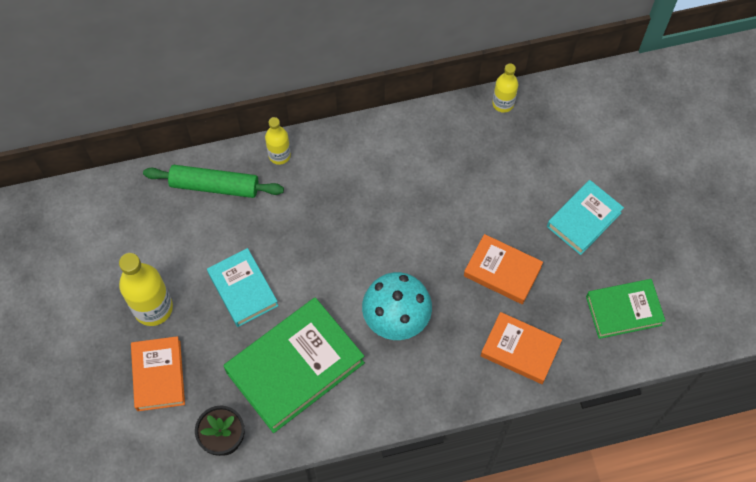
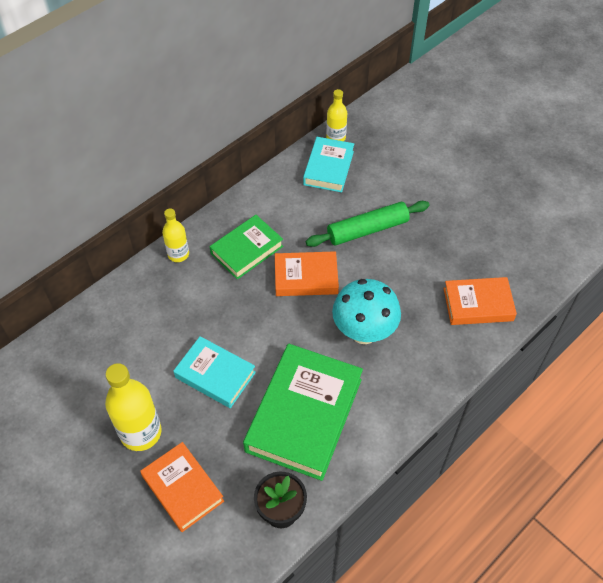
camera: 30 degrees left, 10 degrees down
green rolling pin [143,165,284,198] -> green rolling pin moved to [306,201,430,247]
orange book [464,234,543,304] -> orange book moved to [275,251,339,296]
turquoise book [547,180,624,255] -> turquoise book moved to [303,137,354,192]
green book [586,279,666,339] -> green book moved to [210,215,283,280]

